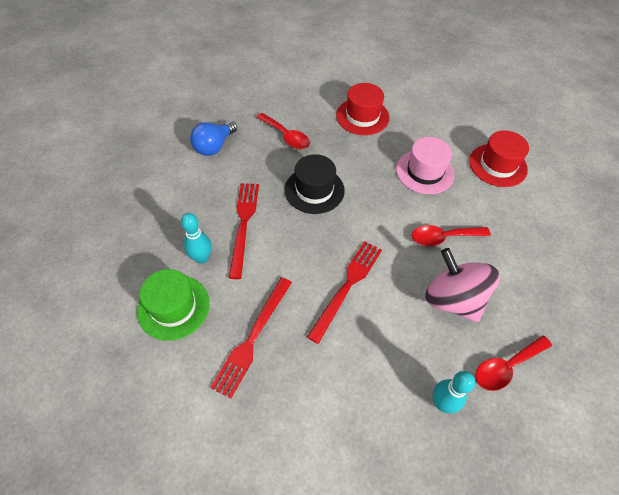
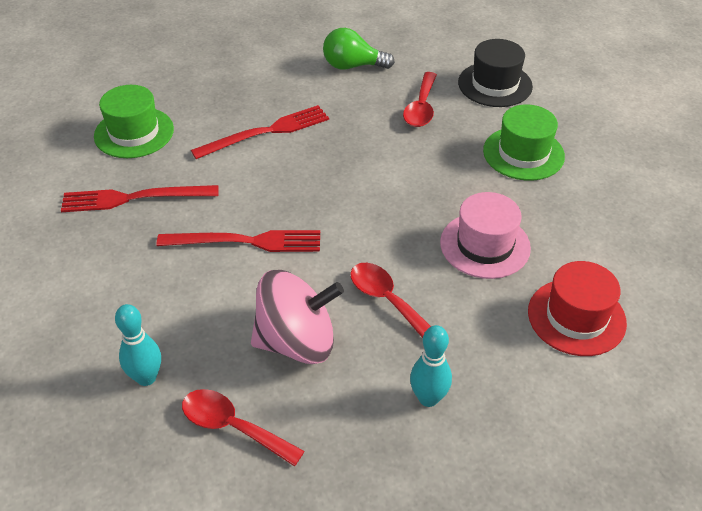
camera: 60 degrees right, 10 degrees down
turquoise bowling pin [181,213,212,264] -> turquoise bowling pin moved to [410,325,452,407]
blue light bulb [190,121,237,156] -> green light bulb [323,28,395,70]
black hat [285,154,345,214] -> black hat moved to [458,39,533,107]
red hat [336,83,389,135] -> green hat [483,104,565,181]
pink spinning top [425,248,500,322] -> pink spinning top turned 60 degrees clockwise [251,270,344,364]

